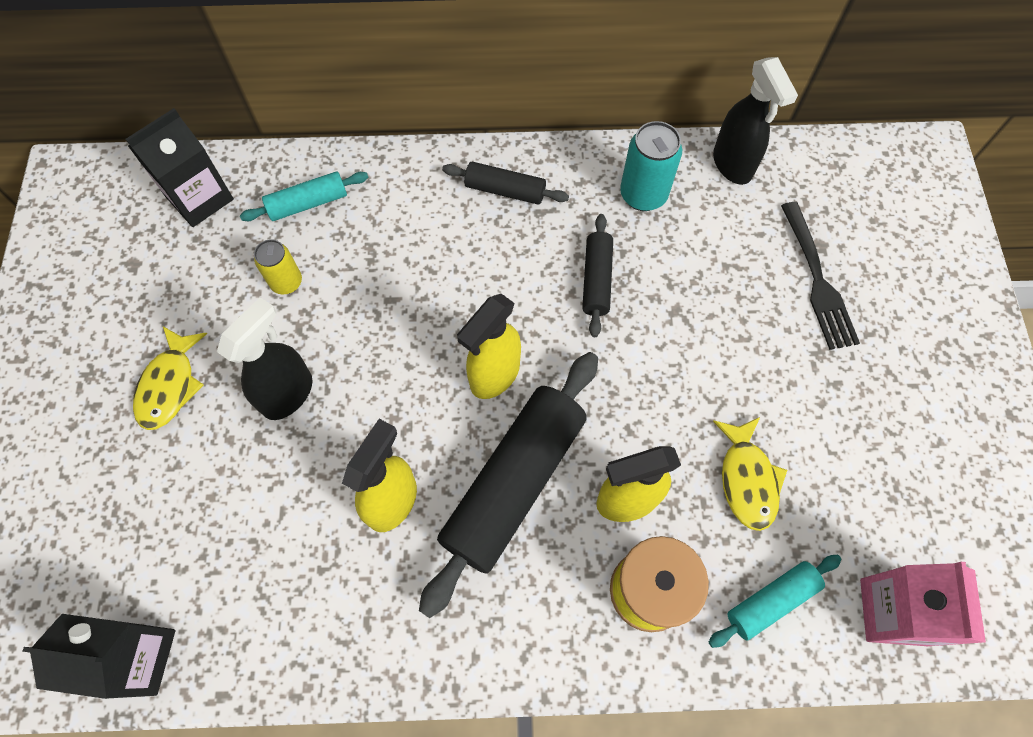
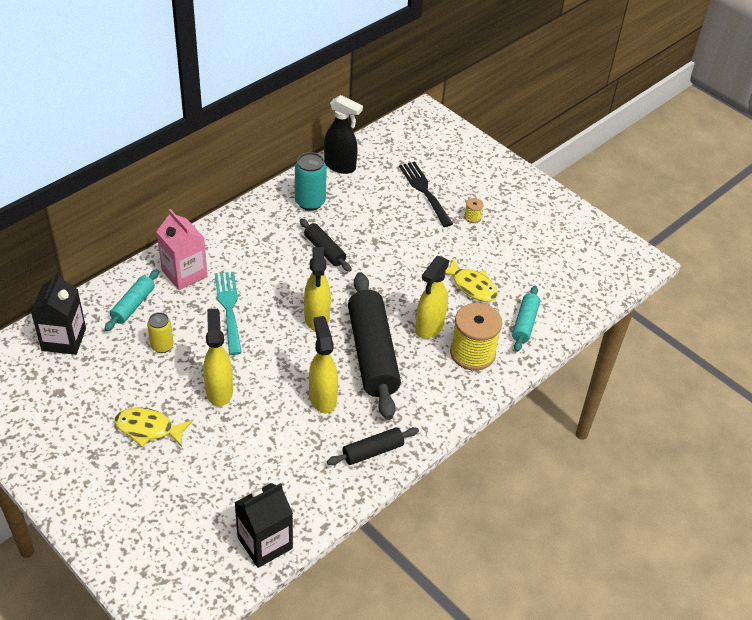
camera: 45 degrees left, 20 degrees down
yellow fish [133,326,207,430] -> yellow fish turned 135 degrees clockwise [114,407,193,447]
black spray bottle [217,297,312,420] -> yellow spray bottle [203,309,233,407]
black rolling pin [442,162,569,204] -> black rolling pin moved to [327,427,419,465]
black fork [781,202,860,350] -> black fork turned 150 degrees counterclockwise [399,161,453,227]
pink carton [860,562,986,646] -> pink carton moved to [156,209,208,290]
none -> turquoise fork [215,272,242,355]
none -> yellow spool [464,198,483,223]

